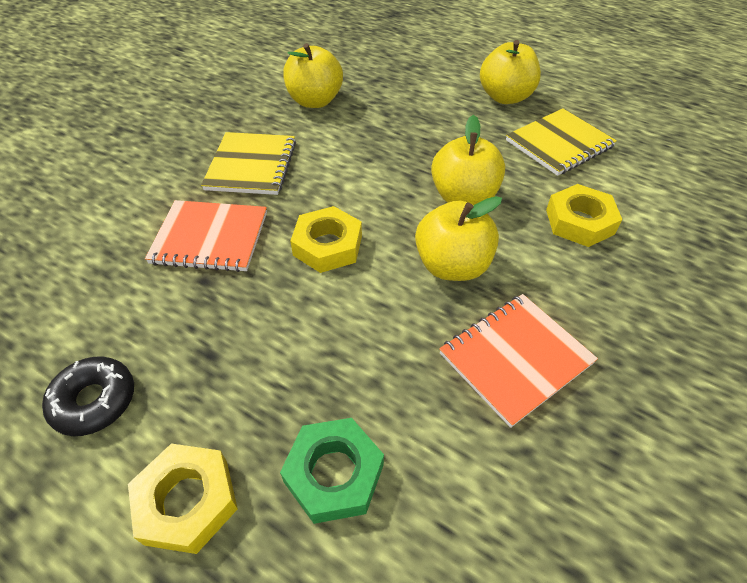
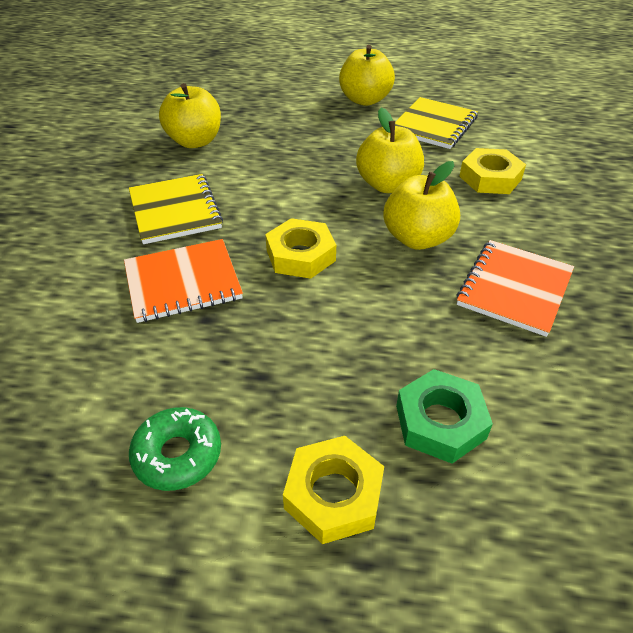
camera: 25 degrees left, 5 degrees down
black donut [42,356,134,436] -> green donut [129,407,221,491]

